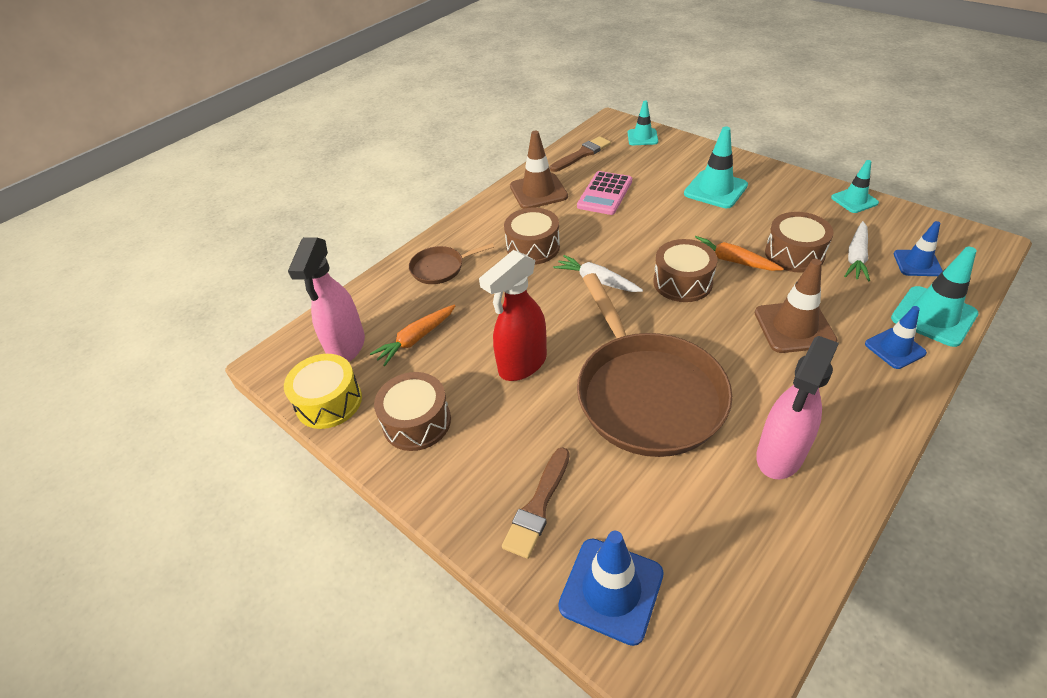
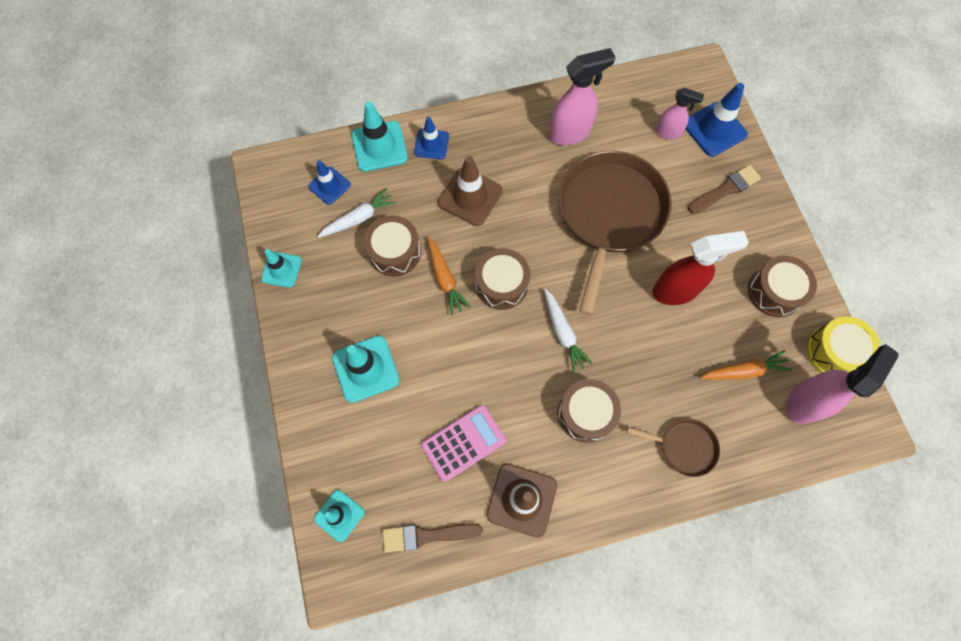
camera: 150 degrees left, 25 degrees up
none -> pink spray bottle [656,88,704,140]

